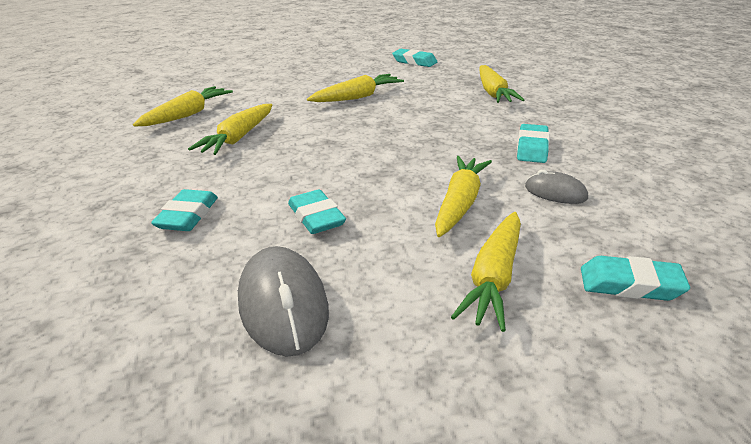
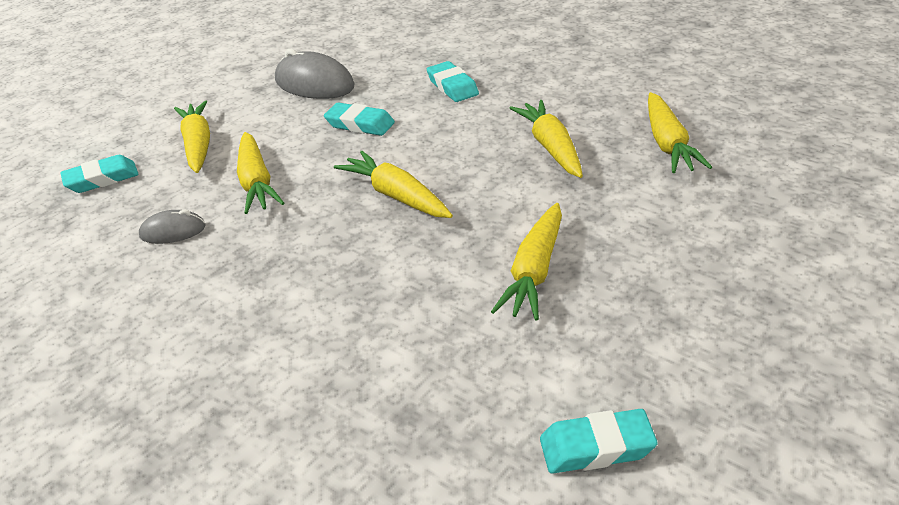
camera: 145 degrees right, 5 degrees up
yellow carrot [479,65,524,103] -> yellow carrot moved to [334,151,453,218]
turquoise eraser [517,124,550,163] -> none

